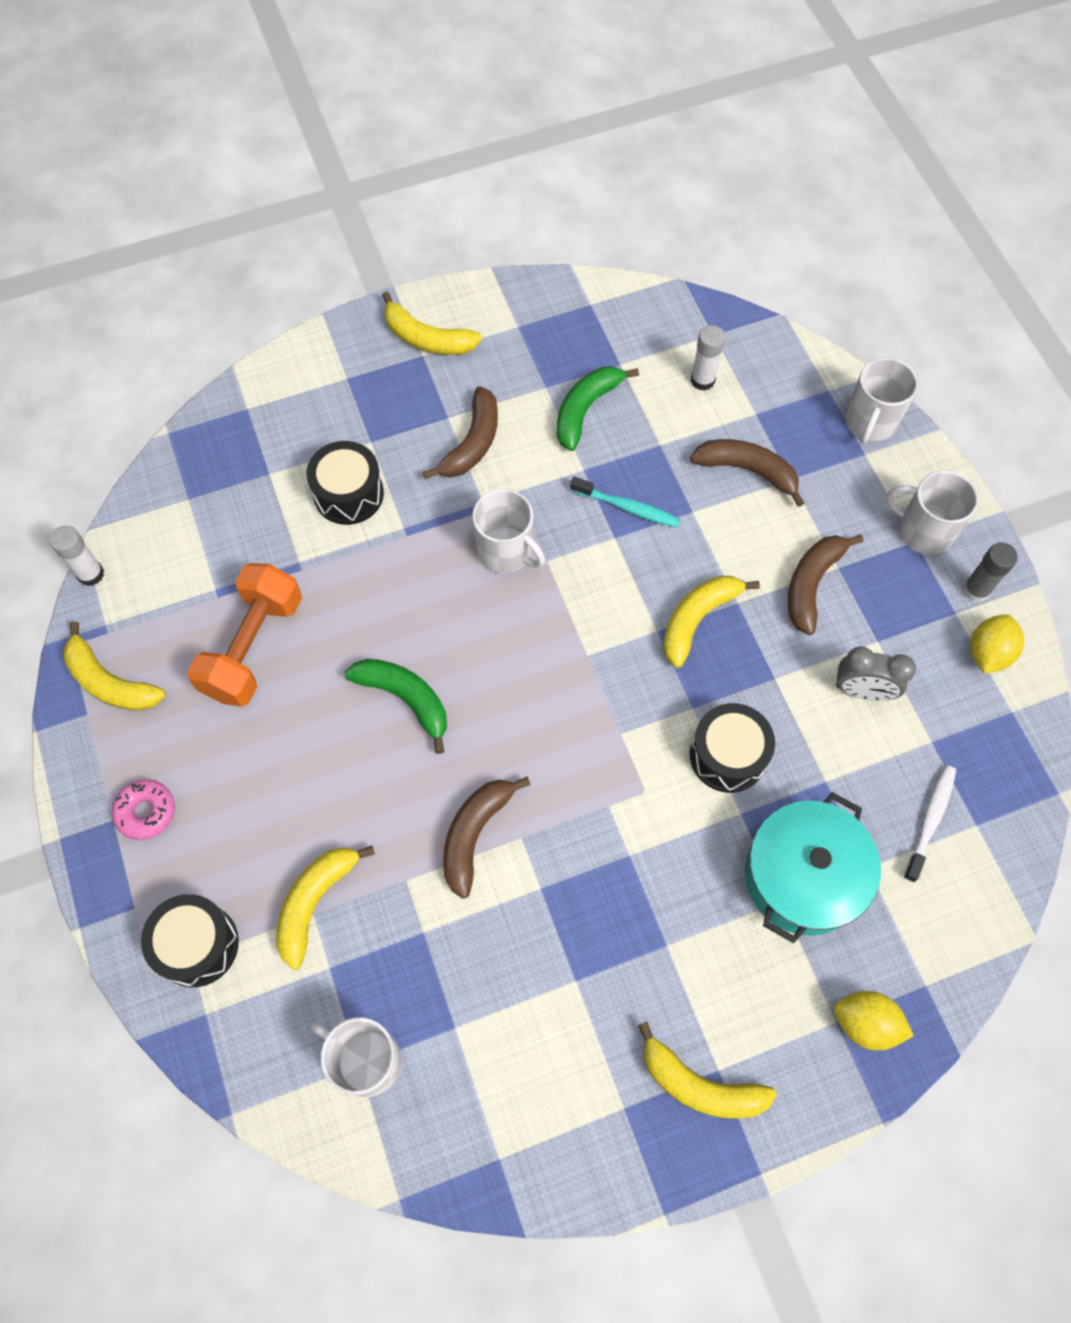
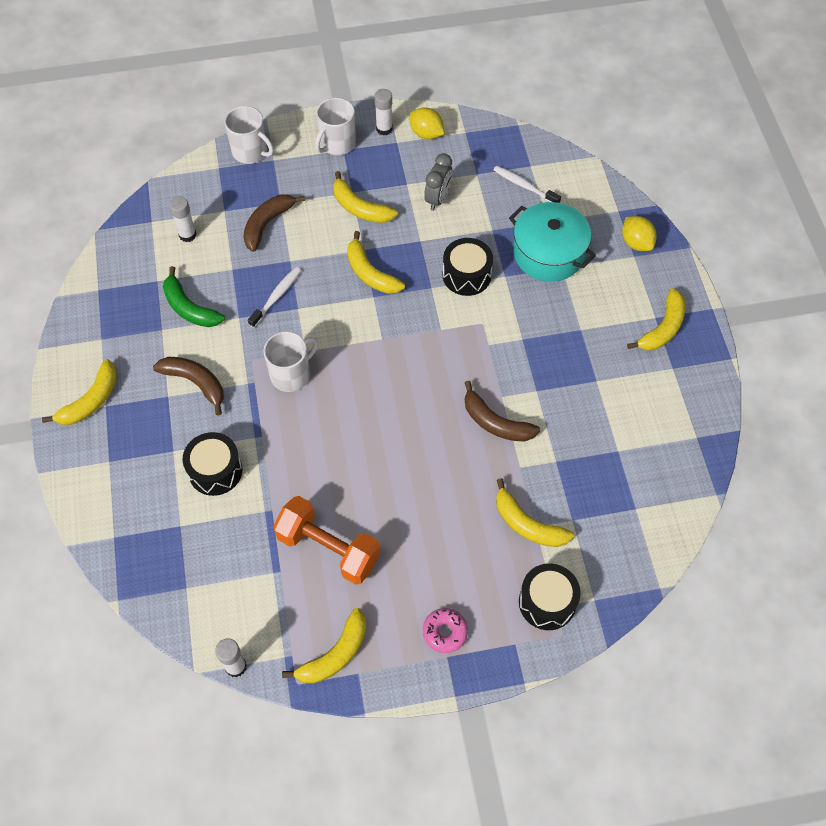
camera: 80 degrees left, 5 degrees down
white mug [310,1017,401,1097] -> none
green banana [344,659,447,754] -> none
turquoise toothbrush [570,477,681,528] -> white toothbrush [248,267,301,328]
brown banana [788,535,863,635] -> yellow banana [333,171,398,223]
yellow lemon [834,991,914,1051] -> yellow lemon turned 60 degrees counterclockwise [622,216,657,251]
grey glue stick [963,543,1018,603] -> white glue stick [374,89,393,135]

